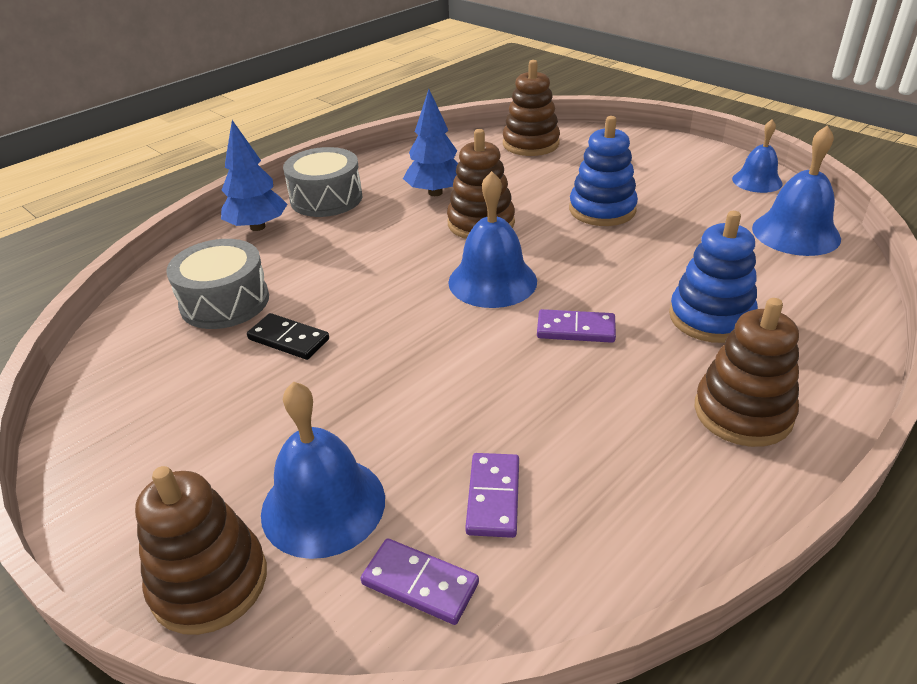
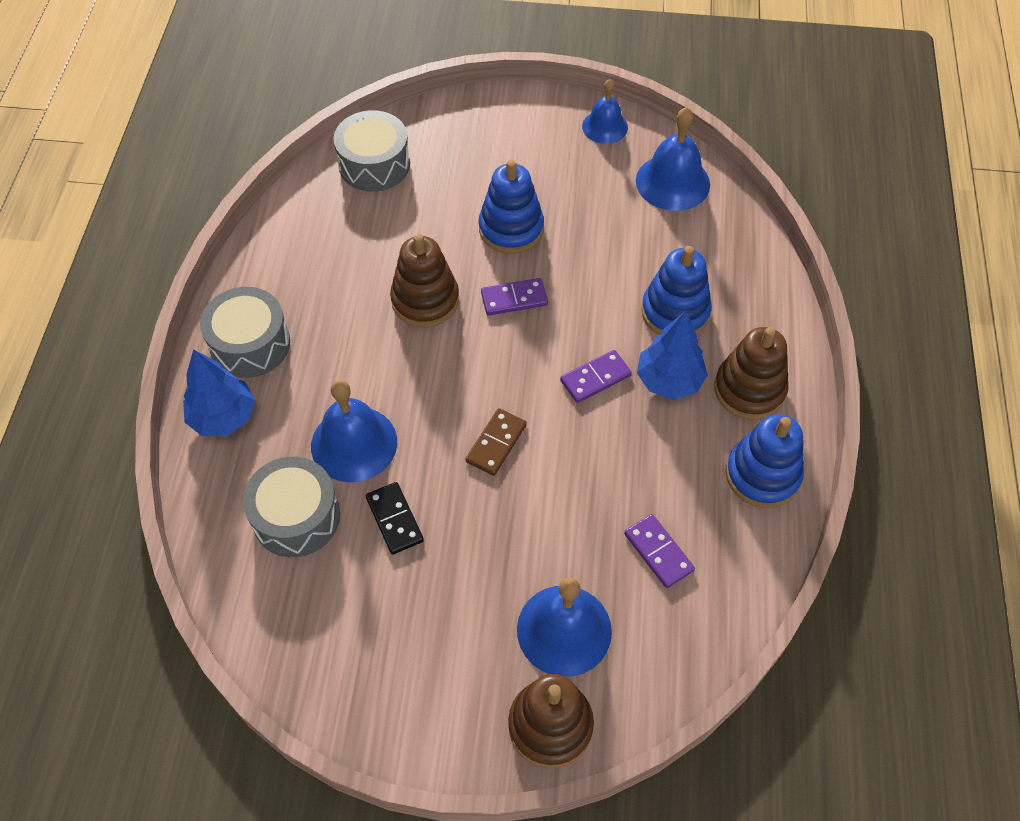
camera: 40 degrees left, 20 degrees up
black domino [247,313,329,360] -> black domino turned 75 degrees clockwise [366,482,424,555]
purple domino [361,538,479,625] -> purple domino moved to [481,278,548,316]
blue tree [403,89,458,196] -> blue tree moved to [637,311,708,400]
blue bell [448,171,537,308] -> blue bell moved to [311,380,397,483]
brown stacking toy [503,60,560,156] -> grey drum [333,110,410,192]
none -> brown domino [466,408,527,476]
none -> blue stacking toy [726,414,804,508]

